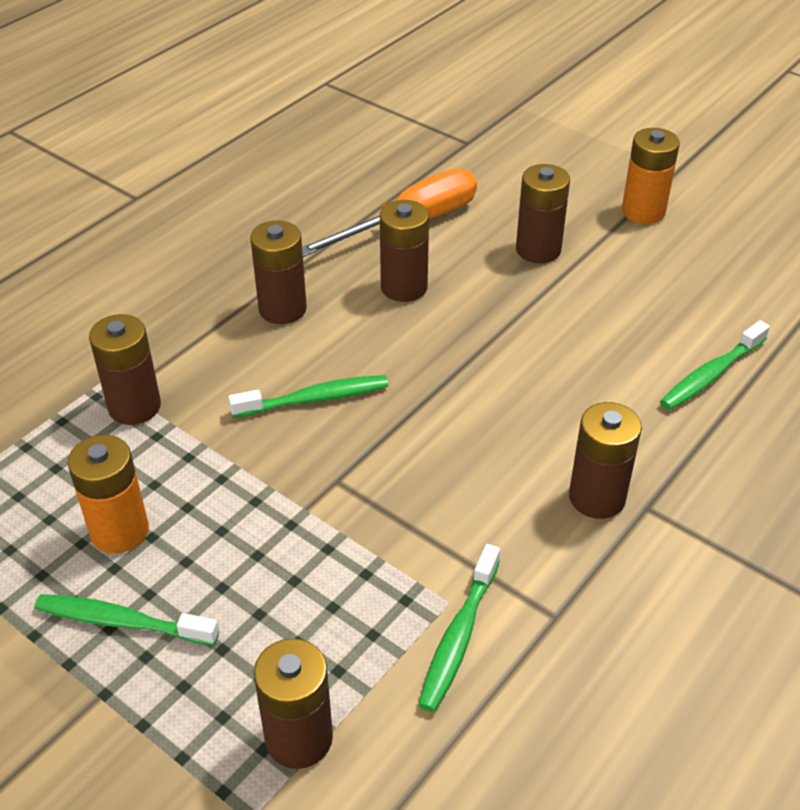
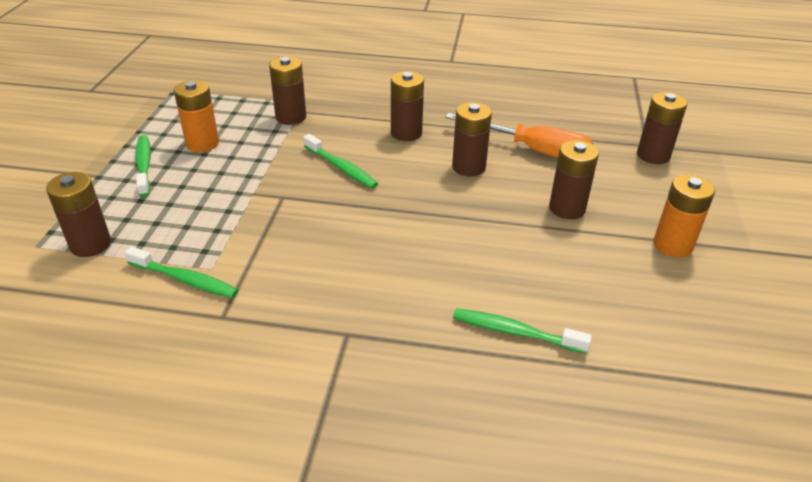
camera: 60 degrees right, 5 degrees down
green toothbrush [418,544,500,712] -> green toothbrush turned 150 degrees counterclockwise [125,246,238,298]
brown battery [569,402,642,519] -> brown battery moved to [637,92,687,164]

